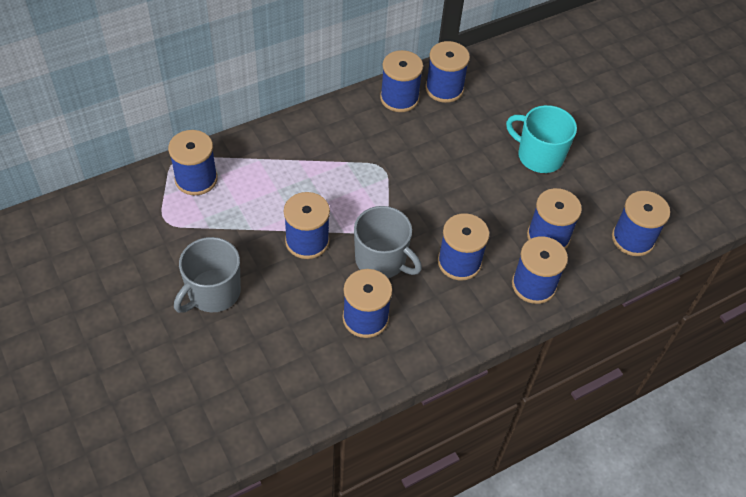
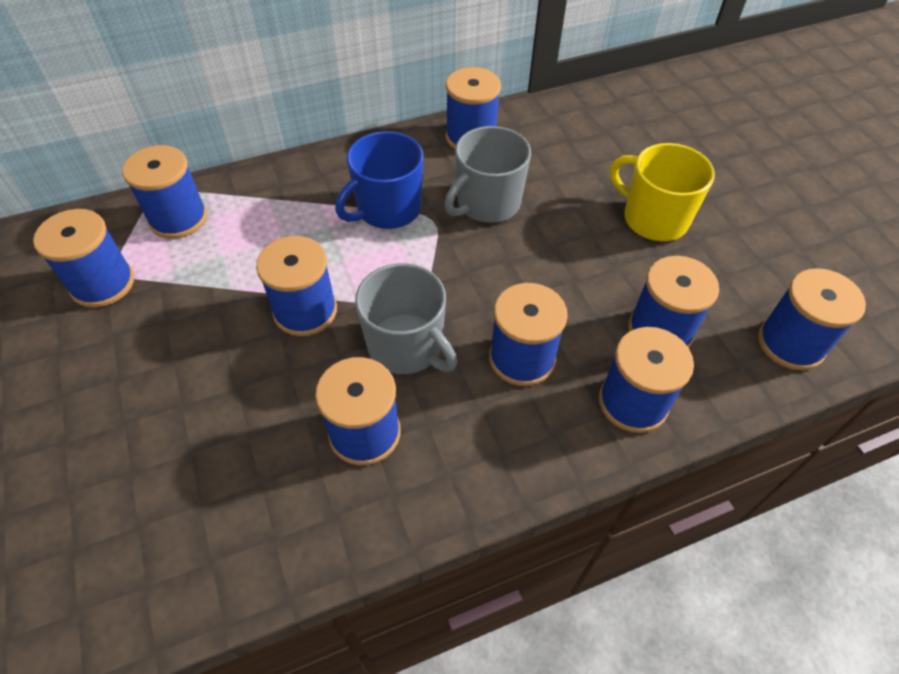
camera: 10 degrees right, 0 degrees up
grey mug [174,237,241,313] -> grey mug moved to [444,126,531,223]
blue spool [425,41,470,103] -> blue spool moved to [33,209,134,308]
turquoise mug [506,105,577,173] -> yellow mug [610,143,715,241]
none -> blue mug [335,131,424,229]

